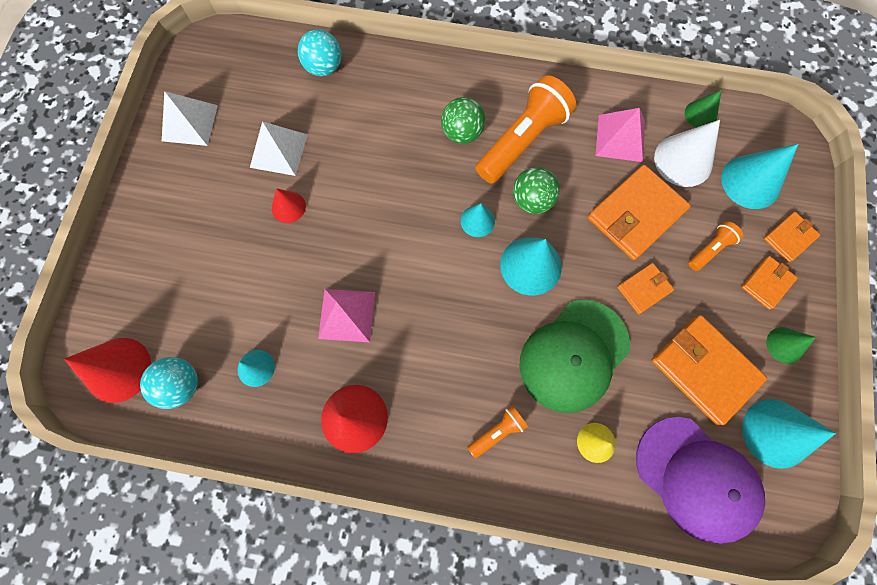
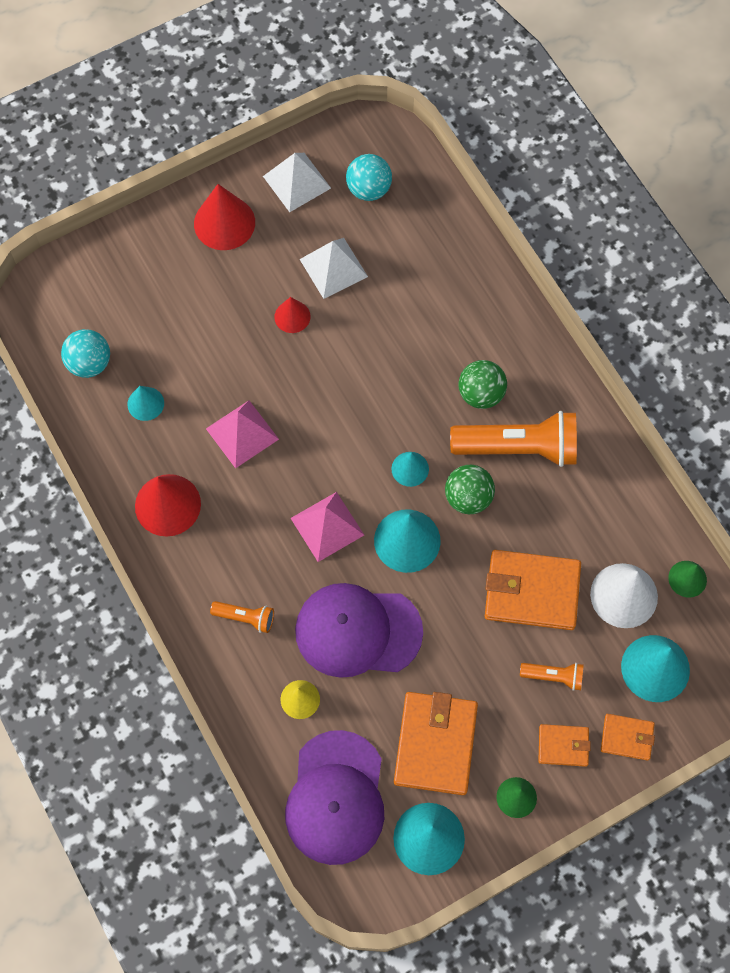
camera: 50 degrees right, 5 degrees down
red cone [64,338,151,403] -> red cone moved to [194,184,255,250]
turquoise ball [298,29,341,76] -> turquoise ball moved to [346,154,392,201]
green cap [519,300,630,413] -> purple cap [295,583,423,678]
pink pyramid [596,108,645,162] -> pink pyramid moved to [291,492,364,562]
orange wallet [617,263,674,314] -> none

